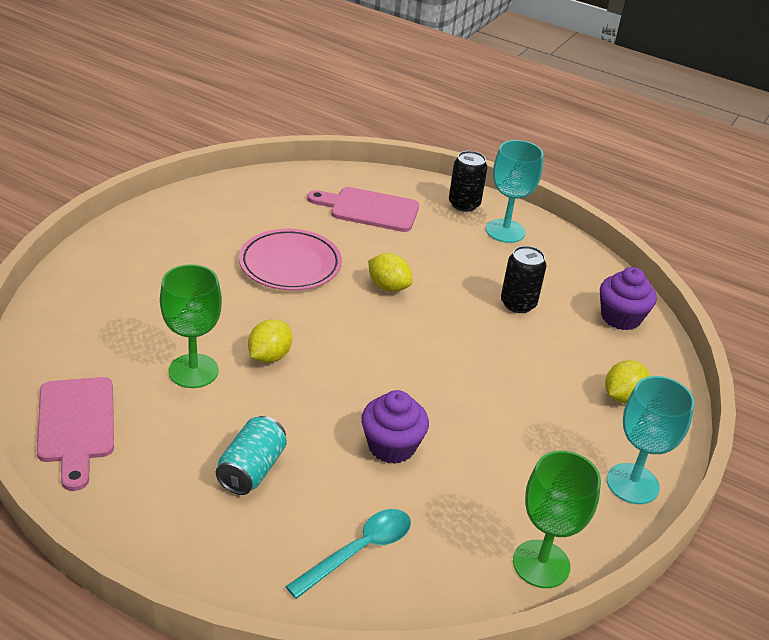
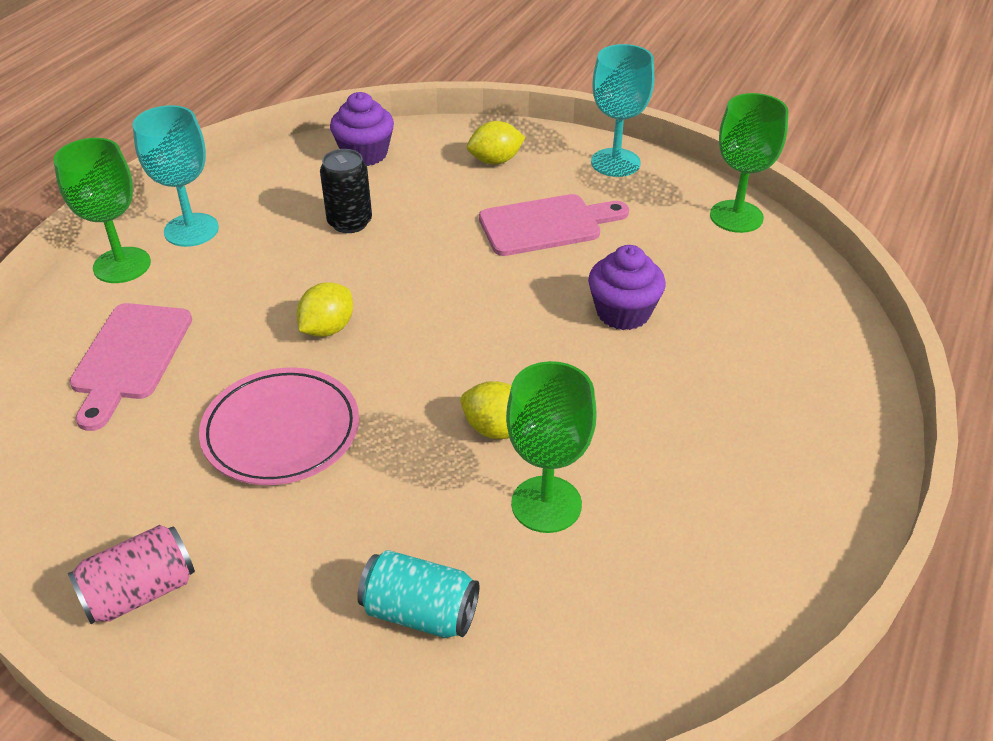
camera: 90 degrees left, 5 degrees up
pink cutting board [37,377,114,491] -> pink cutting board moved to [479,194,629,256]
turquoise can [216,416,287,495] -> turquoise can moved to [357,550,479,638]
turquoise spoon [285,509,411,599] -> none
black can [449,151,488,212] -> green goblet [53,138,151,283]
yellow lemon [605,360,650,403] -> yellow lemon turned 60 degrees counterclockwise [467,121,525,165]
none -> pink can [68,525,195,624]

